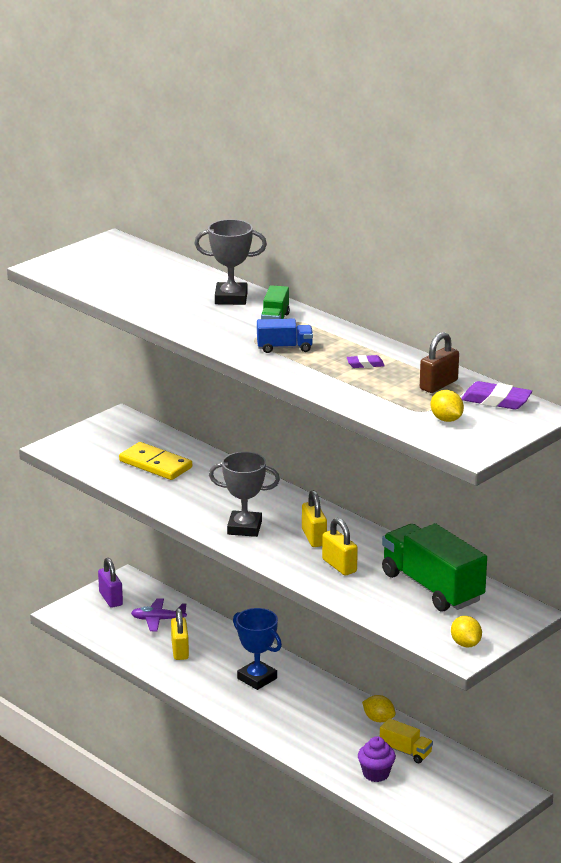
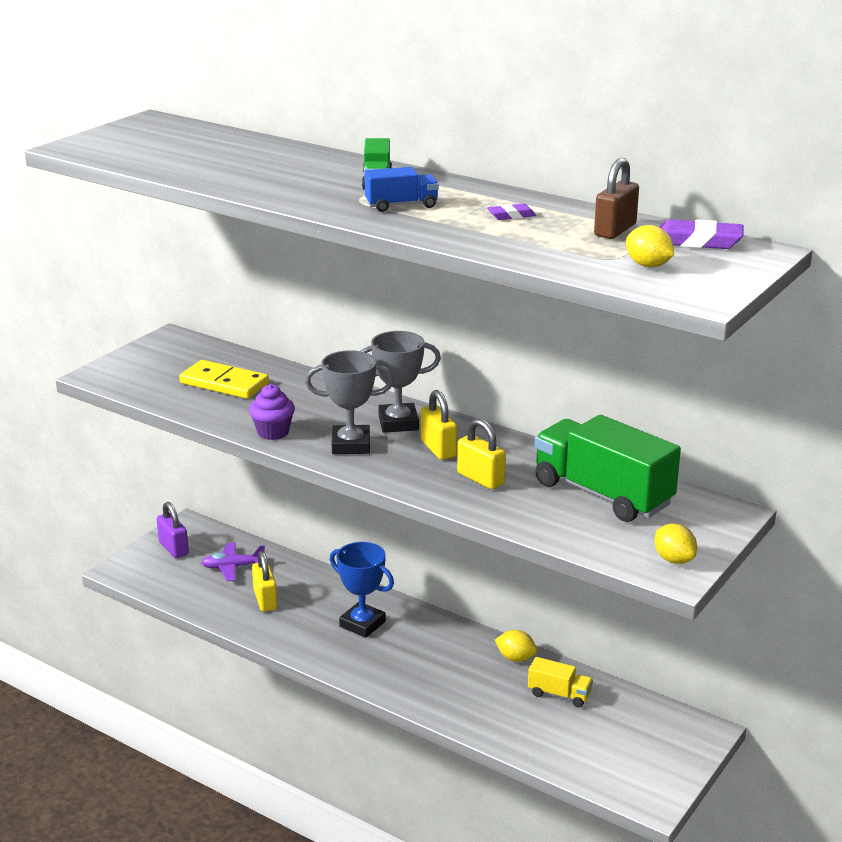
camera: 10 degrees left, 0 degrees up
grey trophy [194,219,267,305] -> grey trophy moved to [361,331,441,433]
purple cupcake [358,736,396,782] -> purple cupcake moved to [249,384,295,440]

